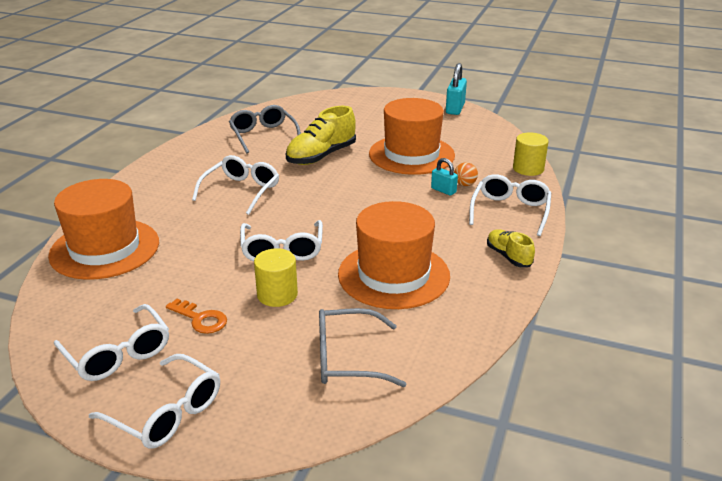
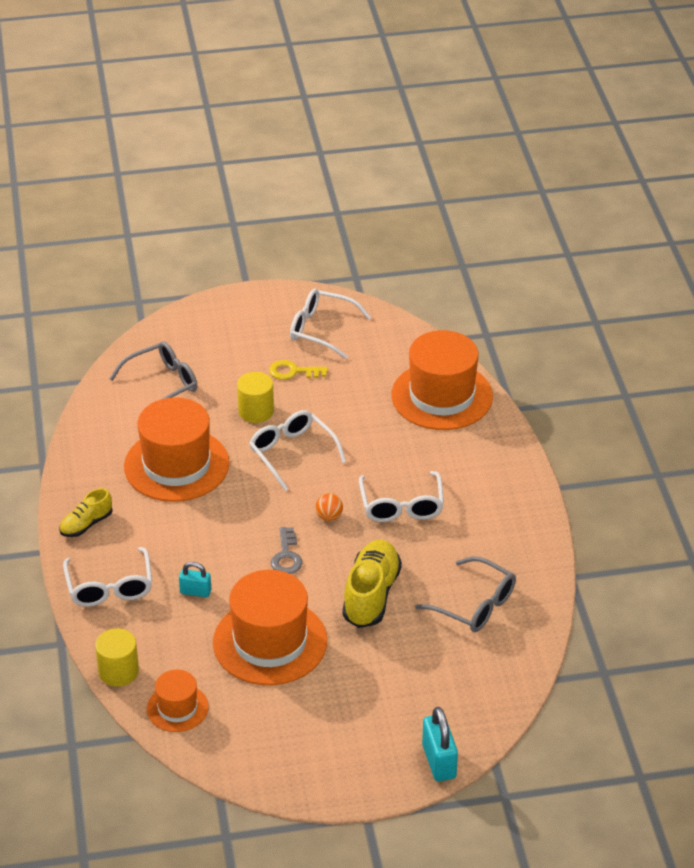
camera: 150 degrees right, 10 degrees up
white glasses [89,354,220,449] -> none
orange key [166,299,227,334] -> yellow key [269,360,328,380]
turquoise padlock [446,63,467,115] -> turquoise padlock moved to [422,707,458,782]
orange ball [454,162,478,186] -> orange ball moved to [315,493,343,521]
yellow shoe [487,229,535,267] -> yellow shoe turned 105 degrees clockwise [59,488,113,537]
none -> orange hat [147,670,209,732]
none -> grey key [271,527,302,574]

